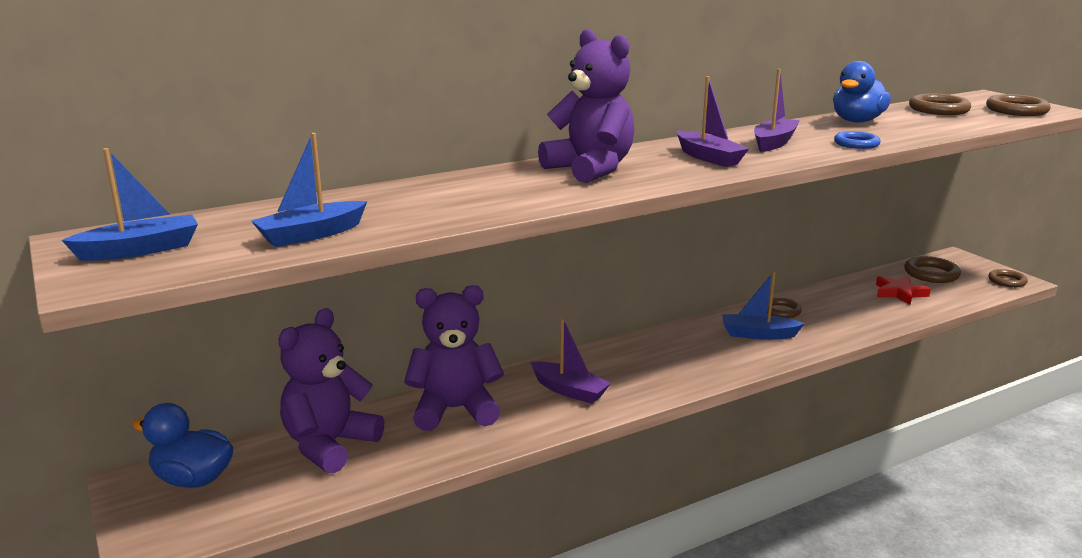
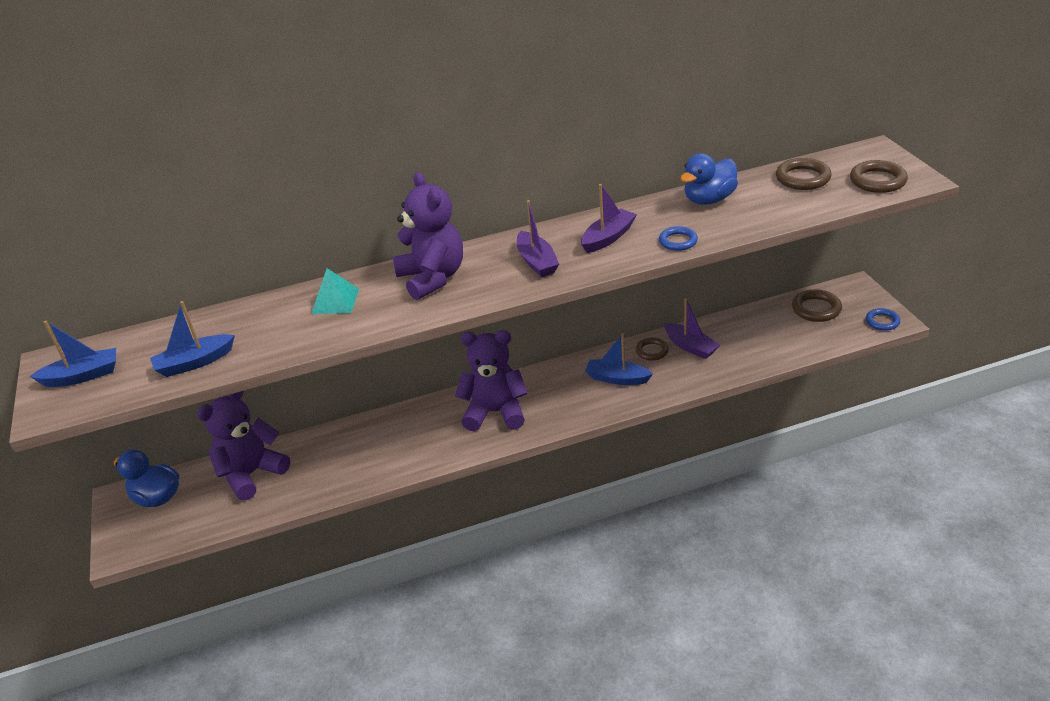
camera: 15 degrees right, 15 degrees up
purple teddy bear [404,285,504,431] -> purple teddy bear moved to [455,330,528,431]
purple boat [530,318,611,404] -> purple boat moved to [664,298,720,359]
red star [876,276,931,305] -> none
brown ring [988,269,1028,288] -> blue ring [866,308,900,331]
none -> turquoise pyramid [311,268,359,314]

